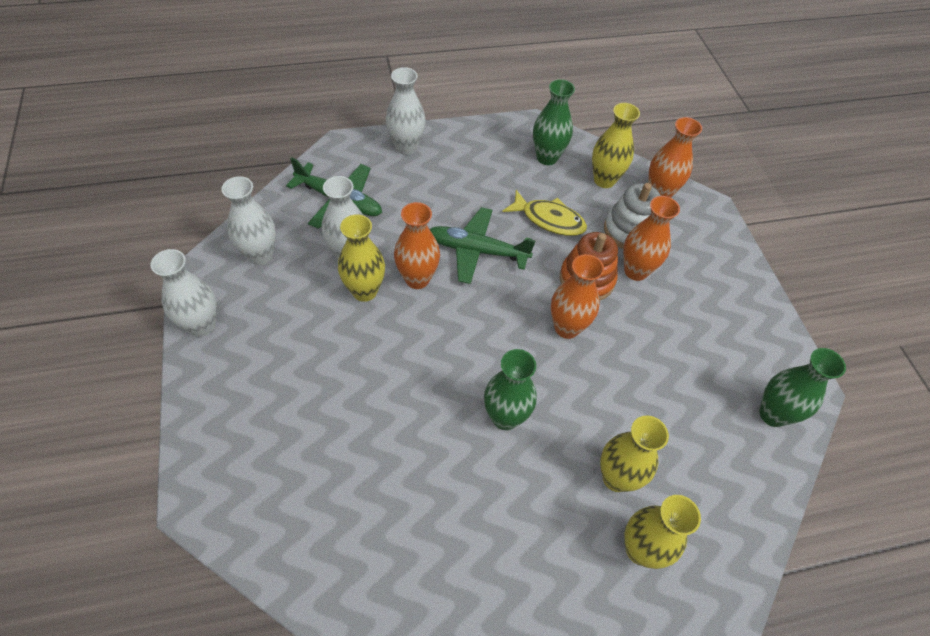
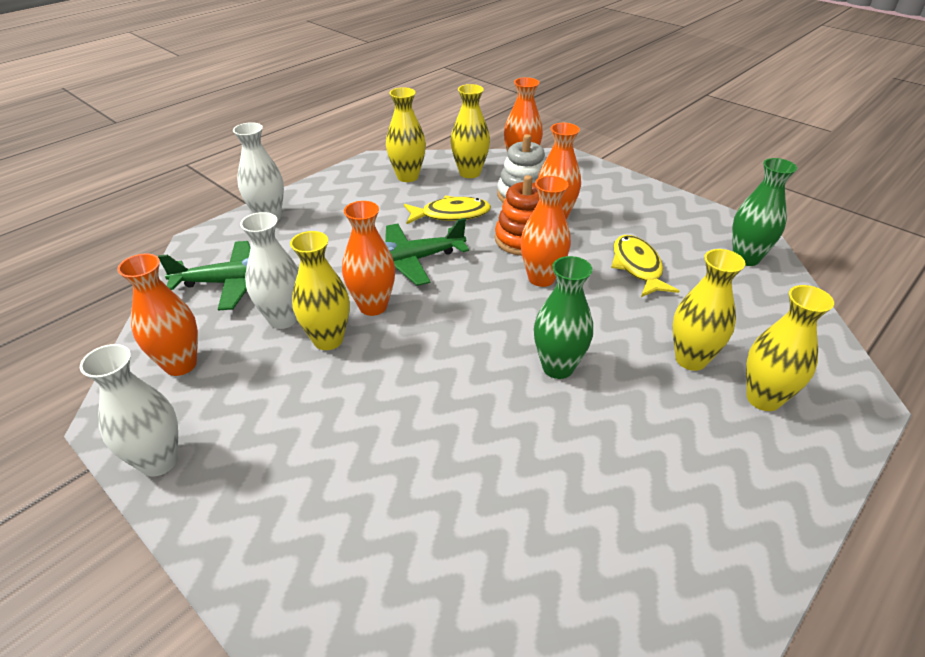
camera: 30 degrees left, 15 degrees down
white vase [221,176,276,265] -> orange vase [117,253,198,376]
green vase [533,79,575,165] -> yellow vase [386,87,426,182]
none -> yellow fish [611,235,679,297]

